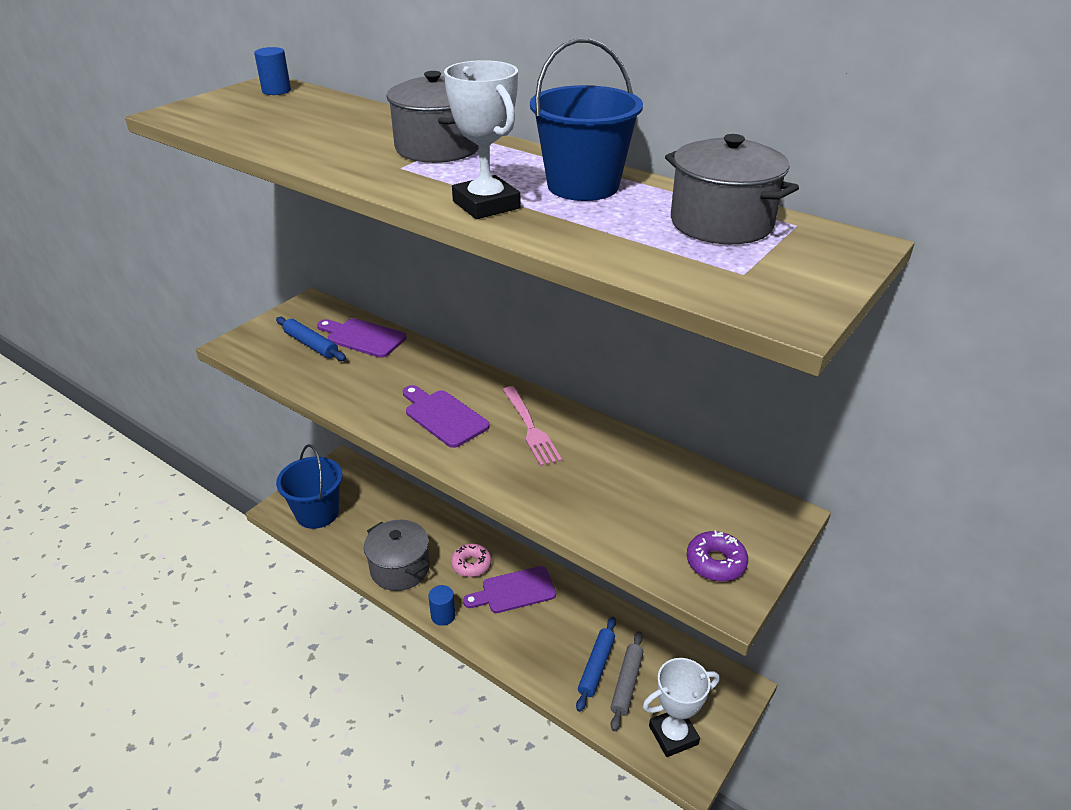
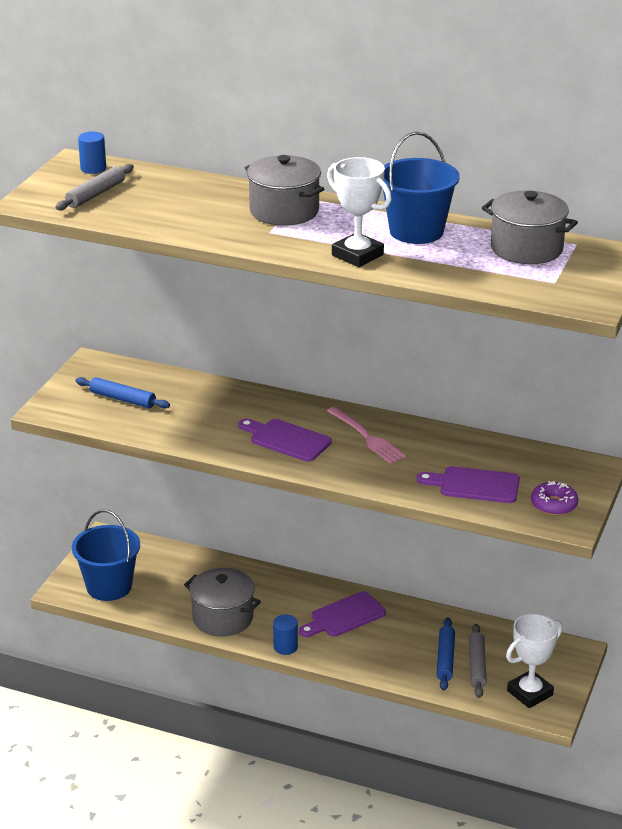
camera: 15 degrees left, 5 degrees down
purple cutting board [317,318,406,358] -> purple cutting board moved to [417,466,520,503]
pink donut [451,544,491,577] -> none
none -> grey rolling pin [55,164,134,210]

